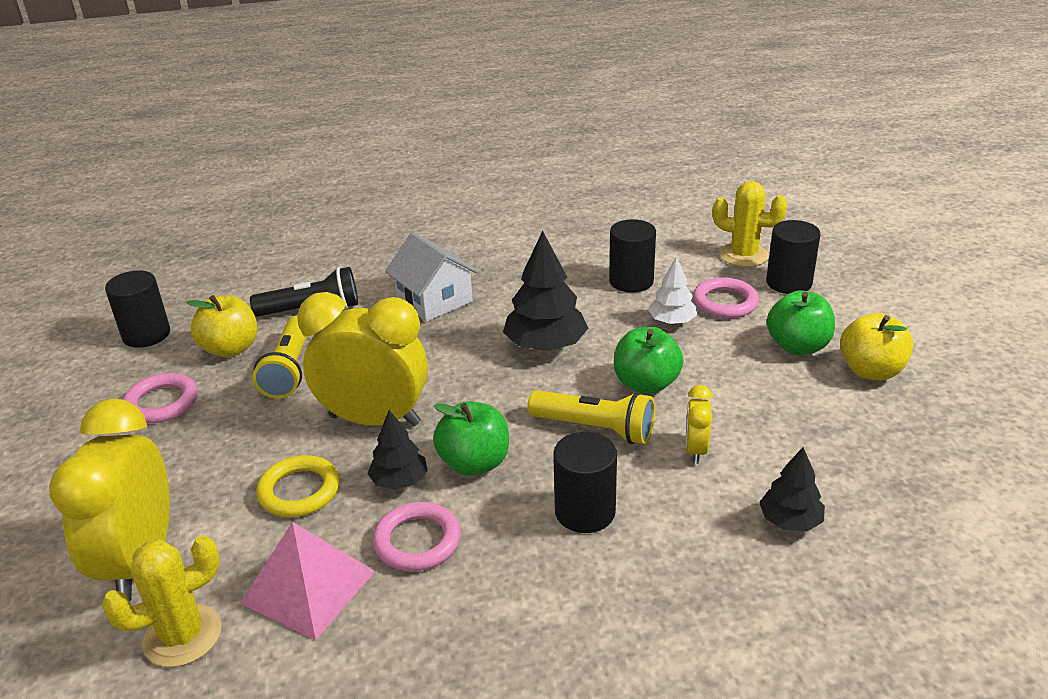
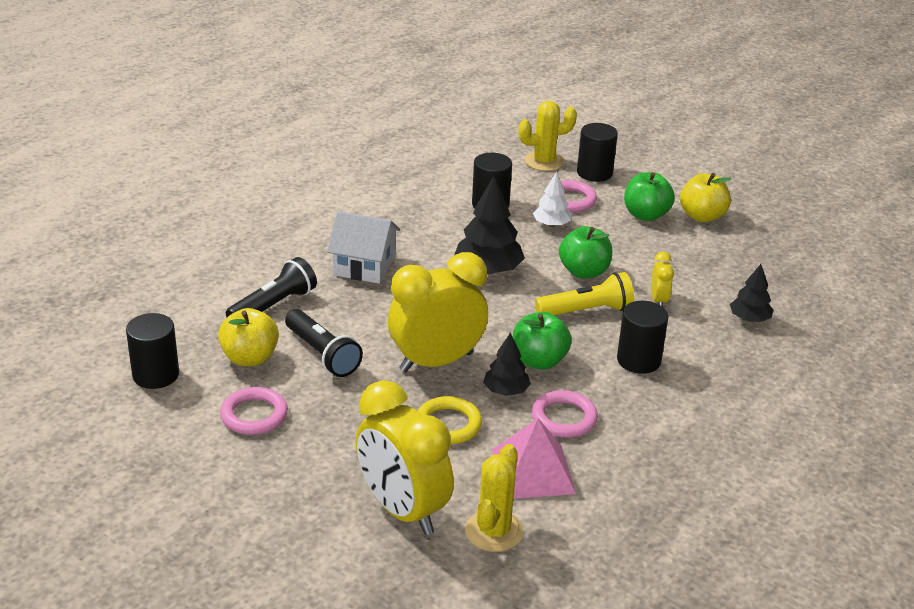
camera: 40 degrees left, 0 degrees up
yellow flashlight [253,315,307,399] -> black flashlight [285,309,363,377]
yellow clock [685,385,712,464] -> yellow clock turned 150 degrees counterclockwise [651,252,674,307]

